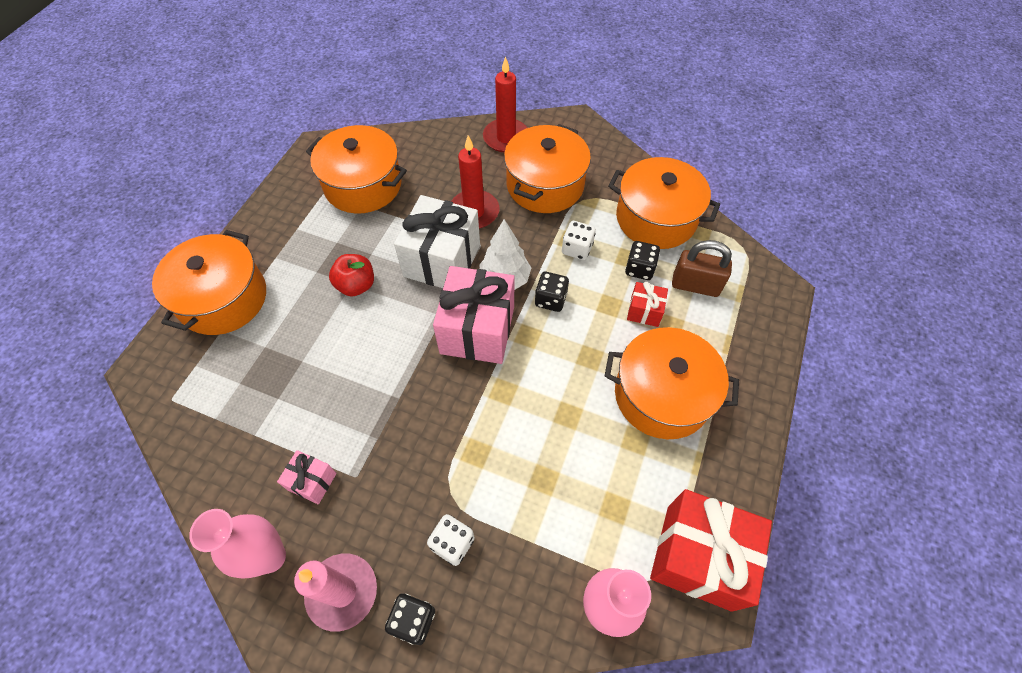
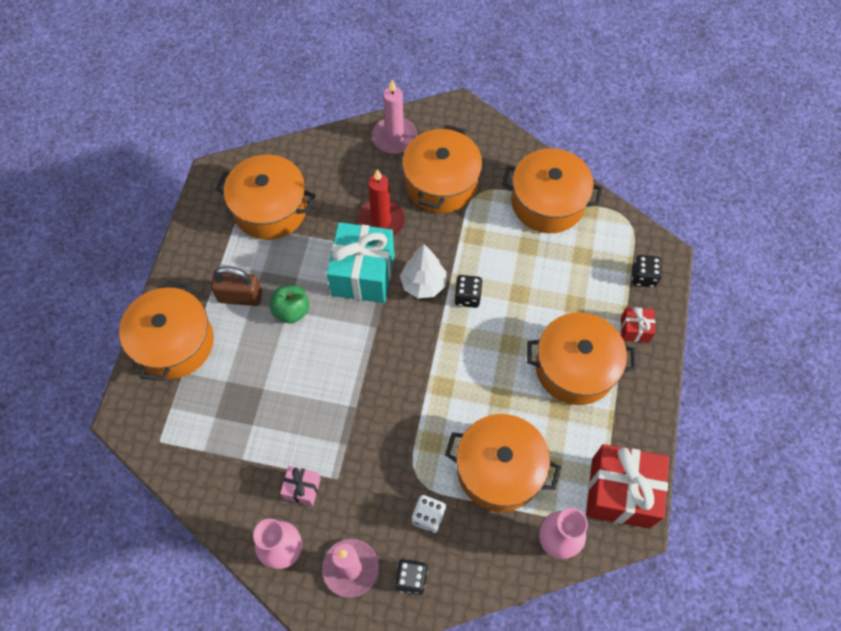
camera: 10 degrees left, 5 degrees up
red apple [329,254,374,296] -> green apple [270,285,310,323]
white gift [394,195,480,288] -> turquoise gift [327,222,394,303]
pink gift [433,266,514,364] -> none
red candle [483,56,527,152] -> pink candle [372,80,417,154]
white dice [562,221,596,260] -> none
black dice [625,241,660,280] -> black dice moved to [632,255,662,288]
red gift [627,282,668,327] -> red gift moved to [621,307,655,343]
brown padlock [672,240,732,297] -> brown padlock moved to [211,266,262,306]
none -> orange pot [445,414,561,512]

